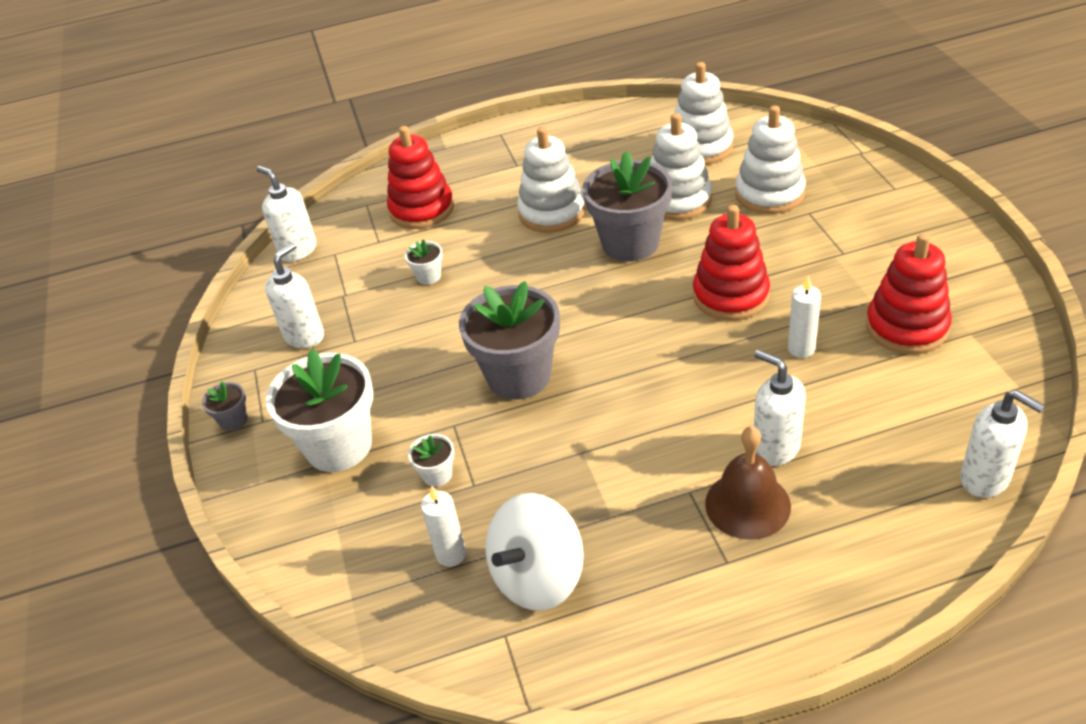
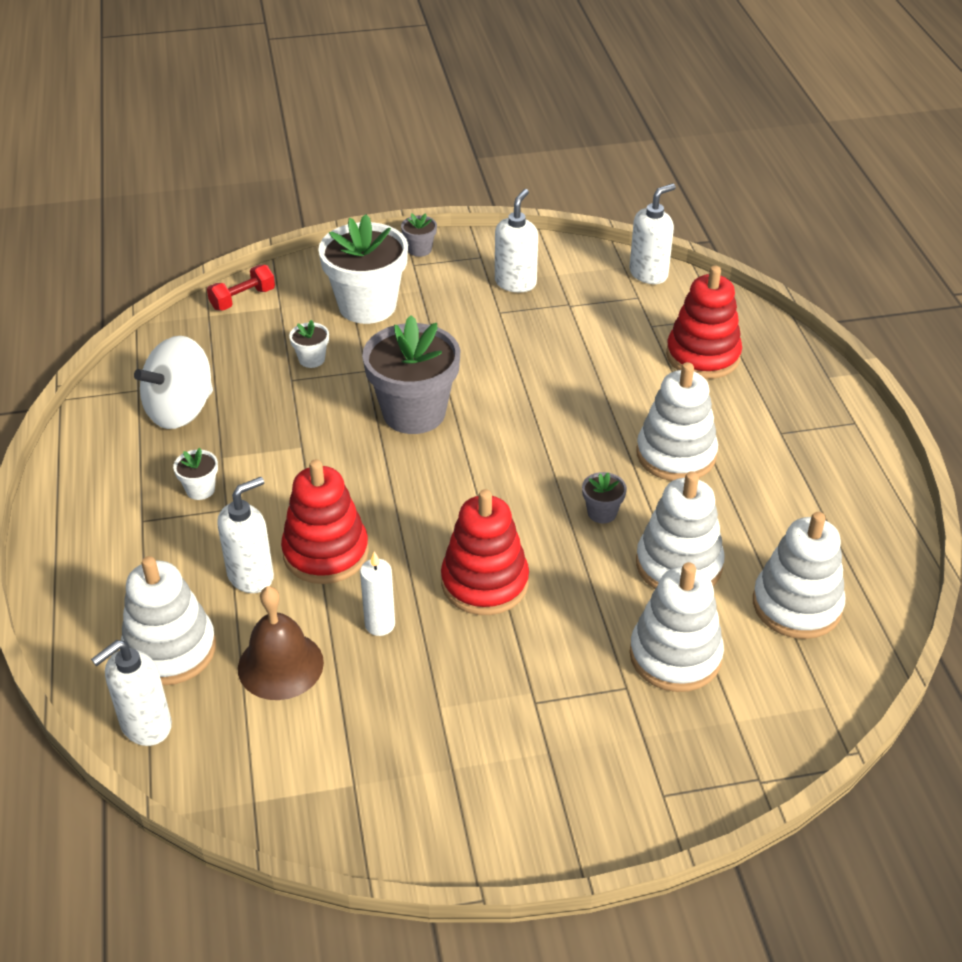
camera: 90 degrees right, 0 degrees up
white soap dispenser [265,243,324,348] -> white soap dispenser turned 105 degrees counterclockwise [495,189,538,292]
white flower pot [405,239,443,285] -> white flower pot moved to [173,448,218,500]
white candle [421,486,466,567] -> none
white spinning top [485,493,584,611] -> white spinning top turned 90 degrees counterclockwise [134,336,213,429]
grey flower pot [582,151,672,262] -> grey flower pot [582,472,627,523], size x0.43
brown bell [705,426,791,540] -> brown bell moved to [238,586,324,700]
red stacking toy [866,233,952,354] -> red stacking toy moved to [281,459,369,584]
none -> white stacking toy [121,556,216,686]
none -> red dumbbell [207,265,275,311]

